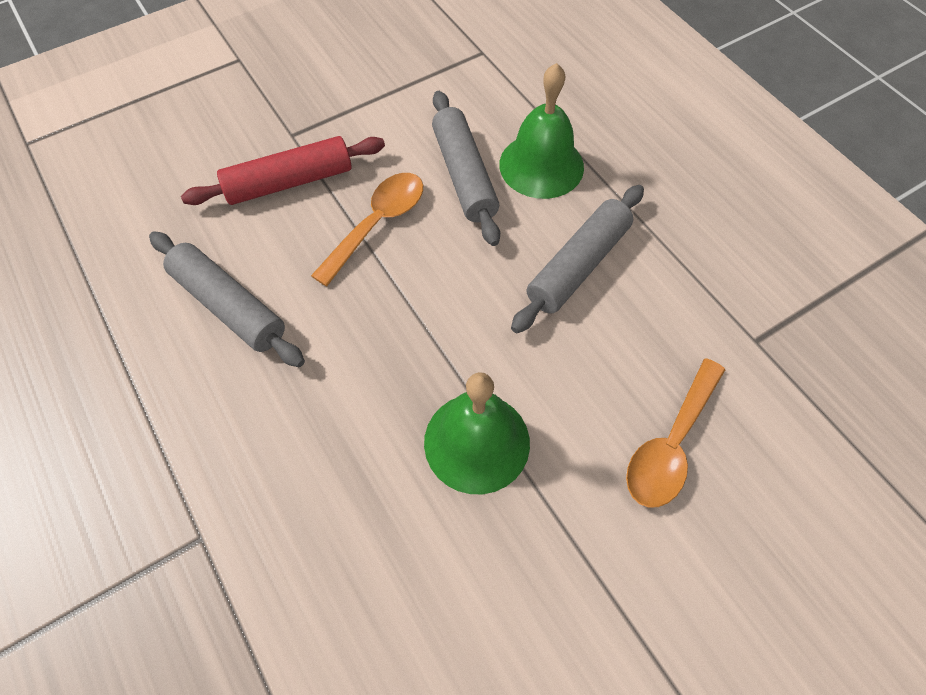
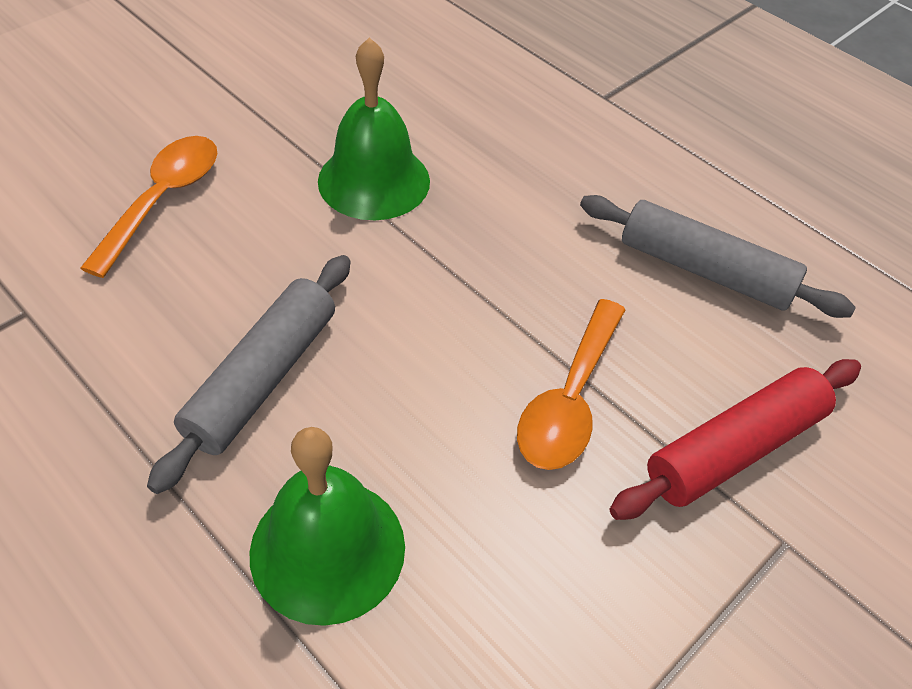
camera: 165 degrees right, 10 degrees down
grey rolling pin [432,91,500,246] -> none

